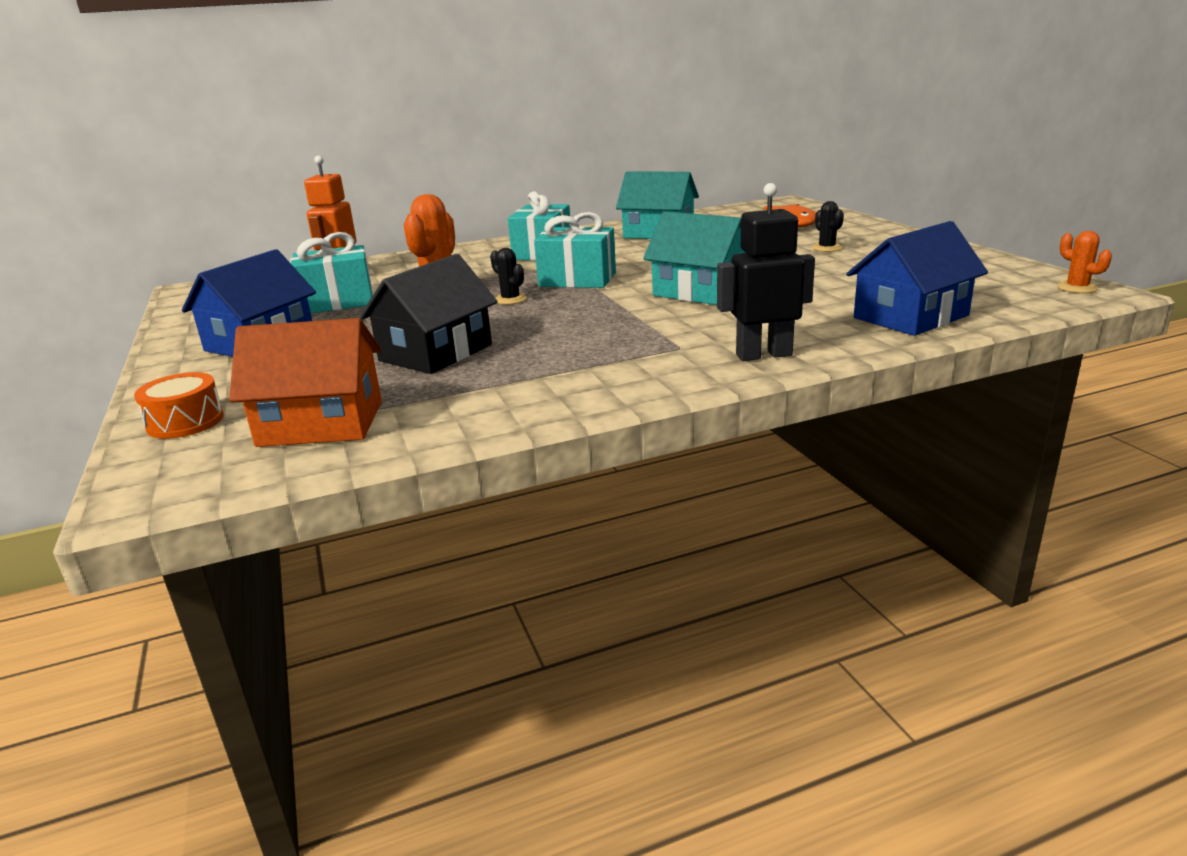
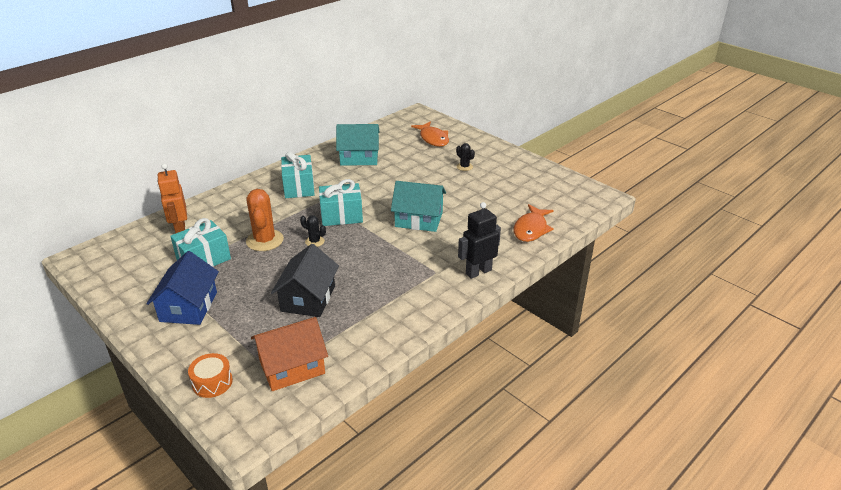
camera: 25 degrees left, 10 degrees up
blue house [846,221,988,336] -> orange fish [514,204,554,242]
orange cactus [1057,231,1112,293] -> none

